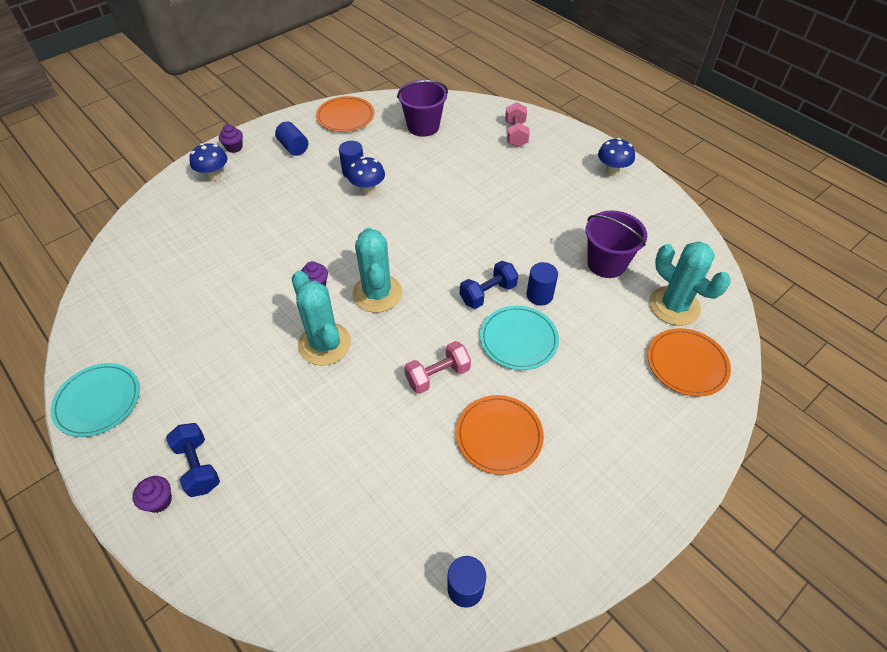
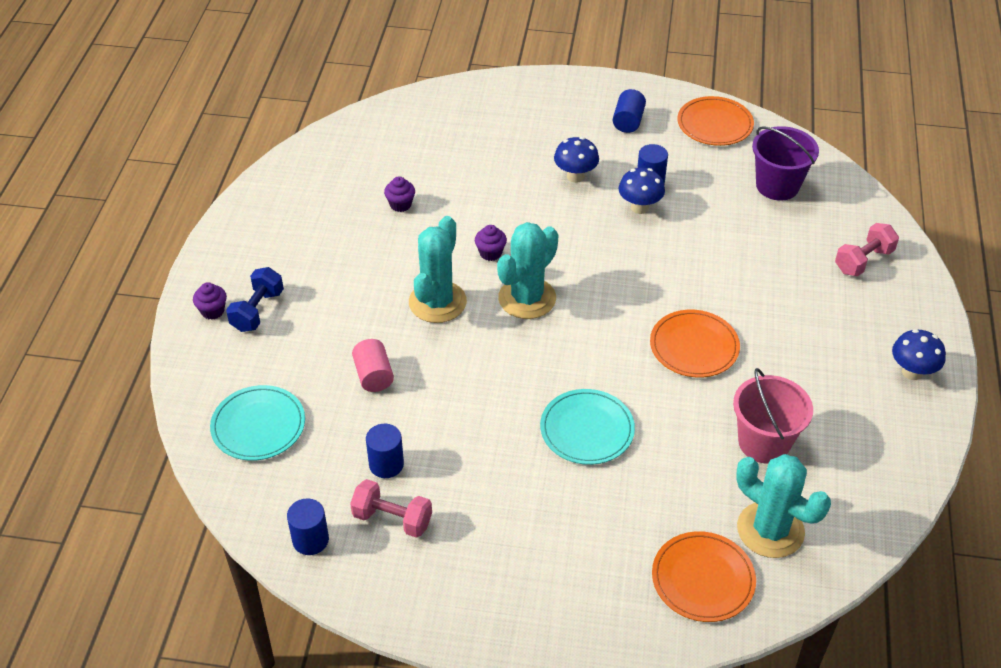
camera: 50 degrees right, 5 degrees down
turquoise plate [50,363,140,437] -> turquoise plate moved to [210,385,305,461]
blue mushroom [189,143,227,181] -> blue mushroom moved to [554,137,599,183]
purple cupcake [219,124,243,153] -> purple cupcake moved to [384,176,415,212]
pink dumbbell [404,341,471,394] -> pink dumbbell moved to [350,479,432,538]
orange plate [456,395,544,475] -> orange plate moved to [650,310,740,378]
blue dumbbell [460,261,518,309] -> none
blue cylinder [526,262,558,306] -> blue cylinder moved to [366,424,404,478]
purple bucket [586,211,647,278] -> pink bucket [733,368,813,463]
turquoise cactus [649,241,731,325] -> turquoise cactus turned 60 degrees counterclockwise [736,454,831,558]
none -> pink cylinder [352,339,394,392]

